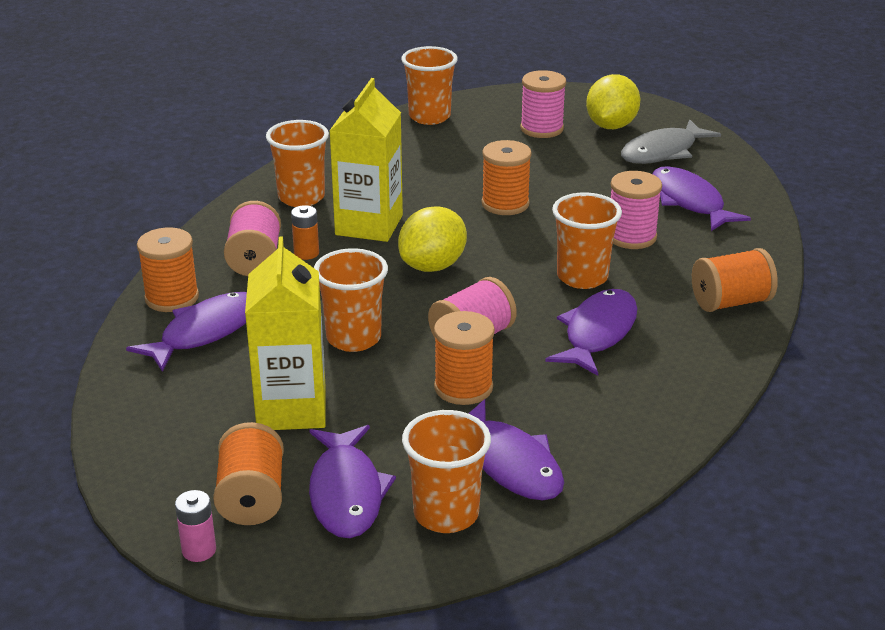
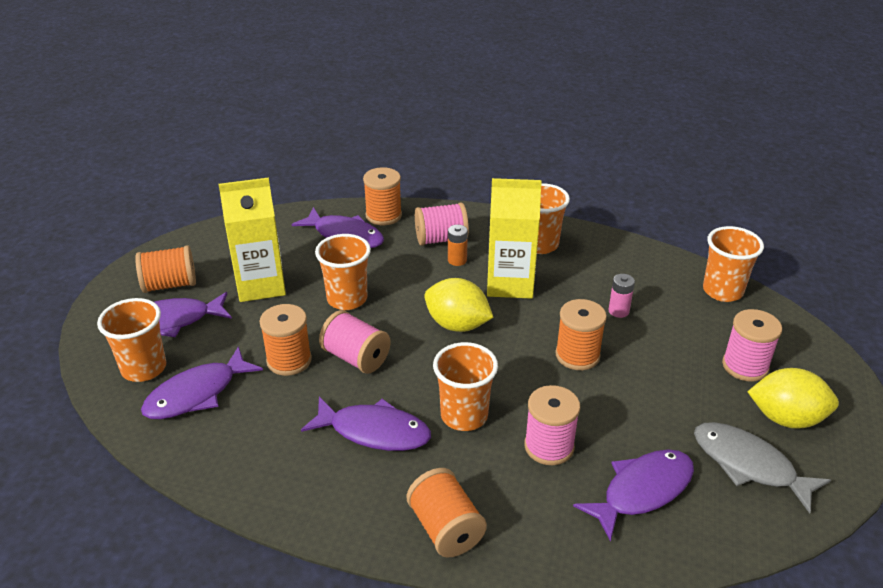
camera: 80 degrees right, 5 degrees up
pink battery [175,490,216,562] -> pink battery moved to [609,274,635,318]

